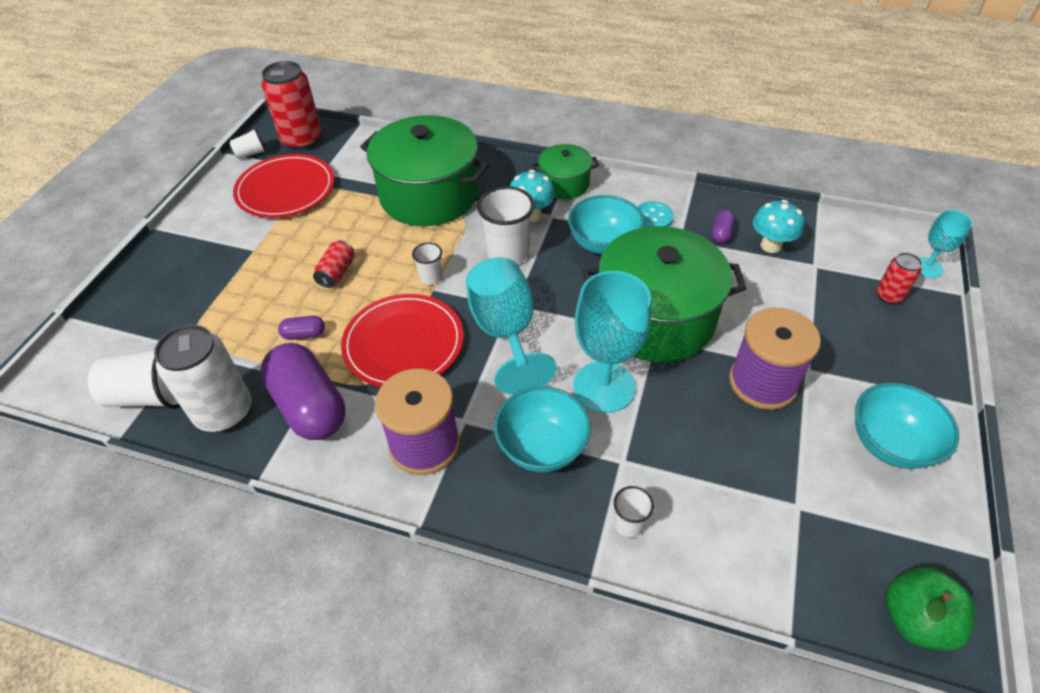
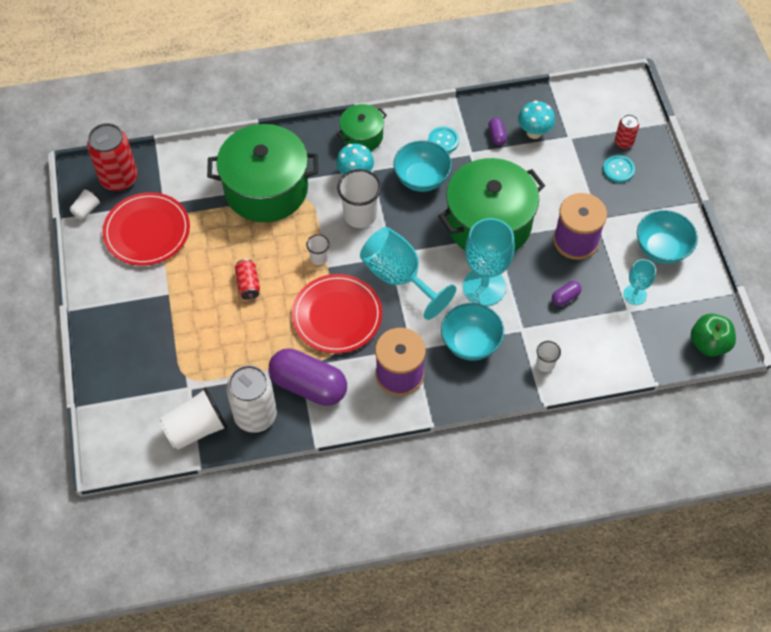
camera: 30 degrees left, 10 degrees up
purple capsule [278,316,325,340] -> purple capsule moved to [552,281,582,306]
turquoise goblet [919,210,972,278] -> turquoise goblet moved to [624,259,656,305]
none -> turquoise button [603,155,635,183]

